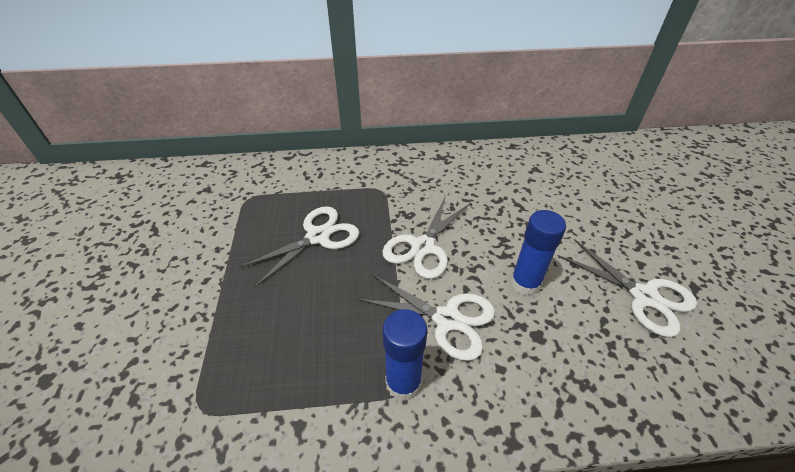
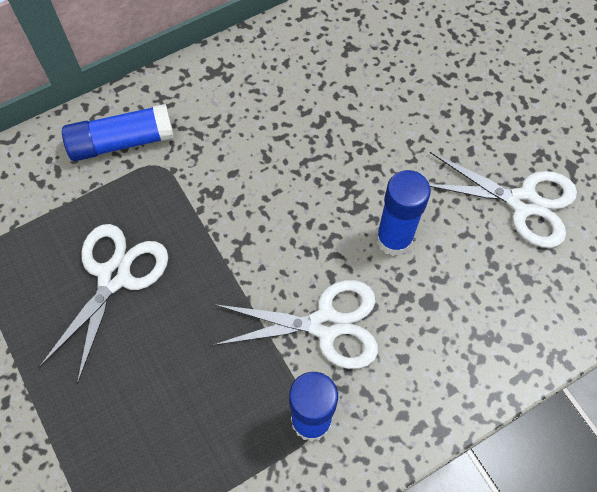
camera: 25 degrees left, 20 degrees up
white scissors [382,197,470,279] -> none
none -> blue glue stick [62,104,174,161]

